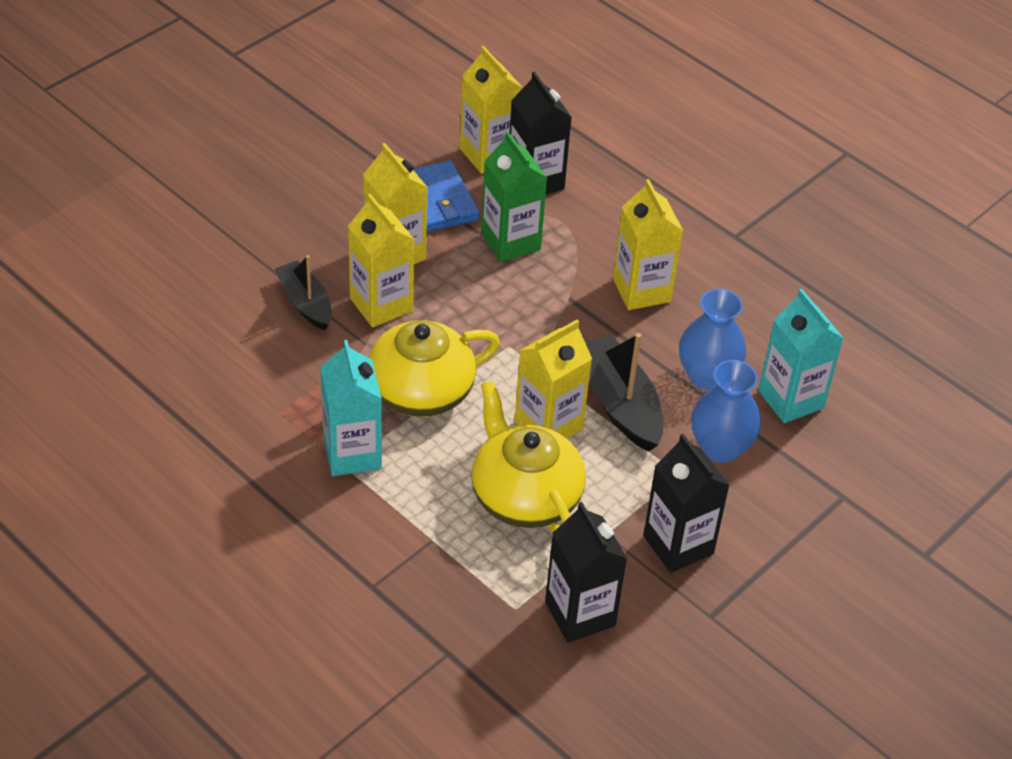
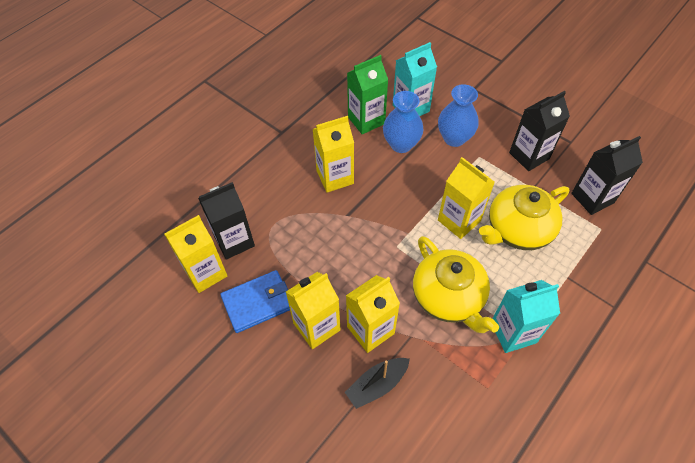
camera: 90 degrees left, 10 degrees up
green carton [481,131,547,262] -> green carton moved to [347,55,388,134]
black boat [585,333,663,452] -> none

